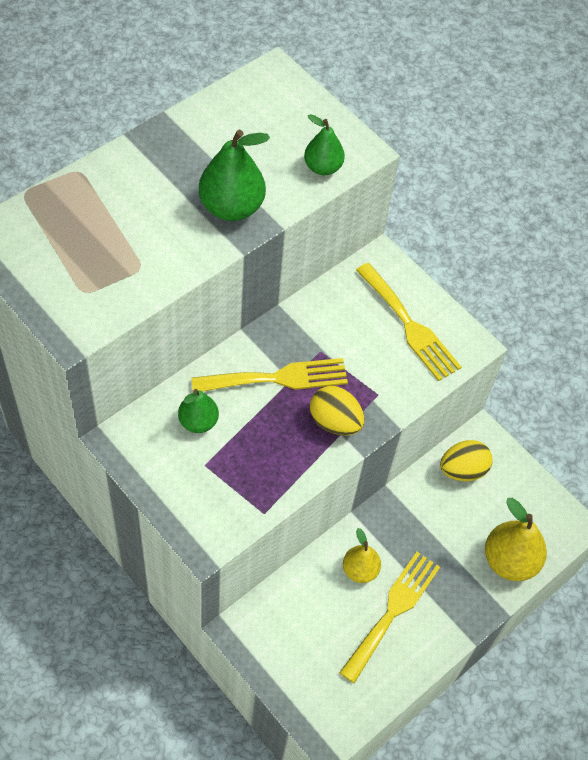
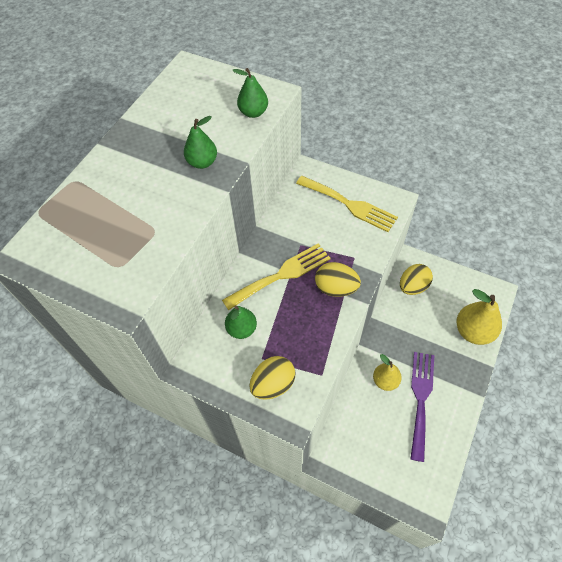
camera: 15 degrees left, 0 degrees up
green pear [199,130,270,221] -> green pear [184,116,217,169], size x0.62
yellow fork [339,552,440,683] -> purple fork [410,352,435,462]
none -> yellow egg [250,356,295,400]

